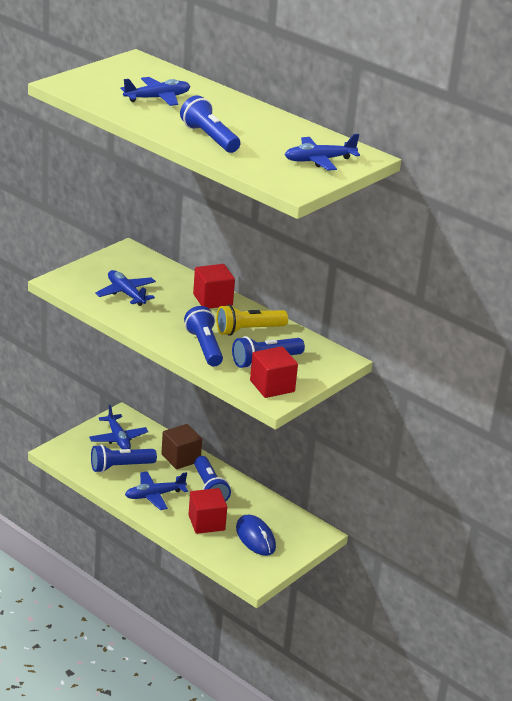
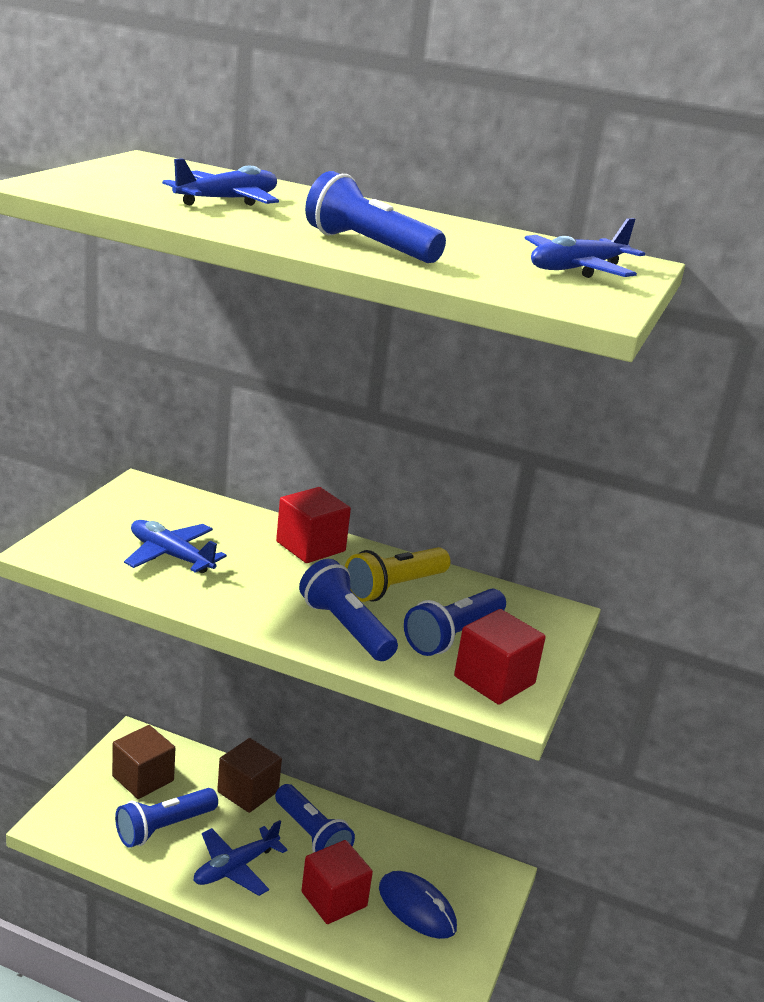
camera: 20 degrees left, 5 degrees down
blue plane [89,405,148,449] -> brown cube [112,725,175,799]

